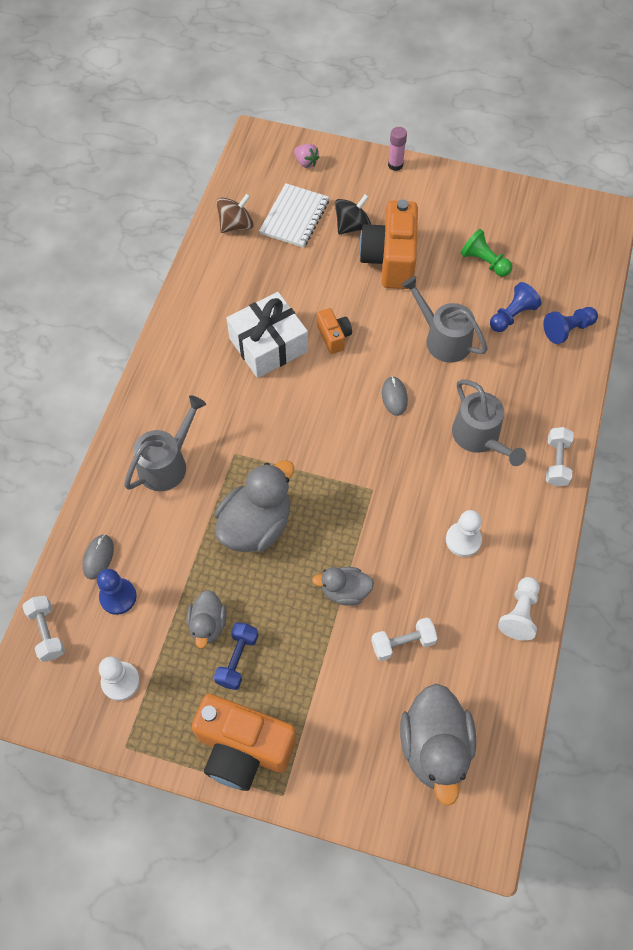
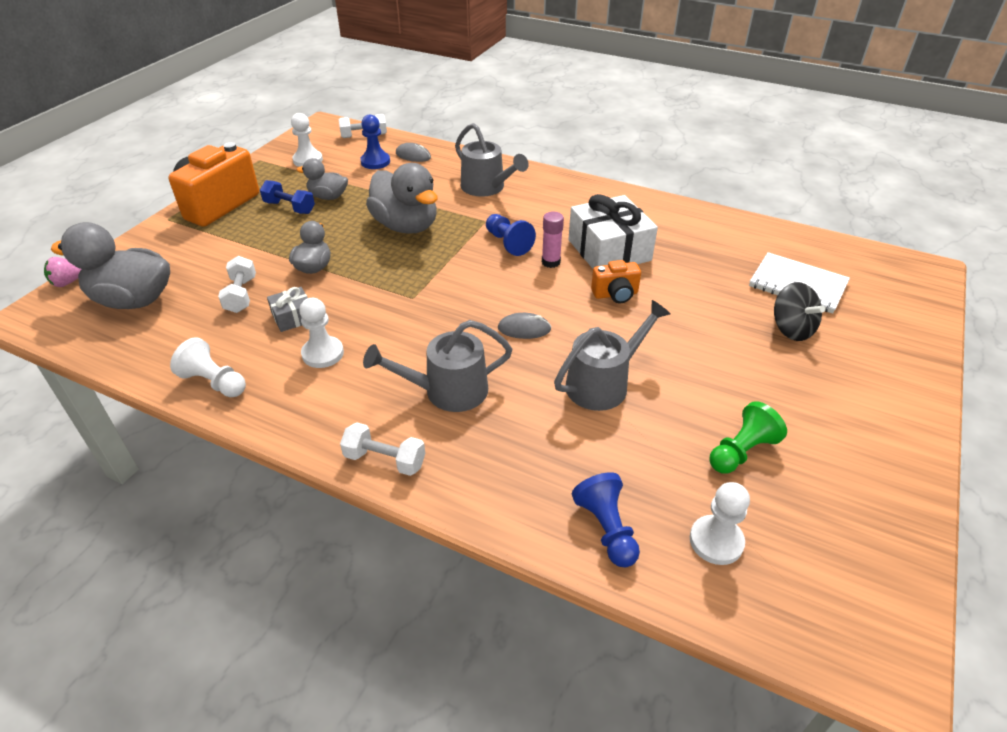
camera: 100 degrees right, 20 degrees down
brown spinning top [216,194,254,233] -> none
pink strawberry [294,144,319,168] -> pink strawberry moved to [44,257,81,287]
orange camera [359,200,418,289] -> none
pink glue stick [388,127,407,171] -> pink glue stick moved to [542,212,564,268]
blue pawn [490,282,542,332] -> blue pawn moved to [486,214,536,256]
none -> grey gift [267,287,308,332]
none -> white pawn [690,482,750,565]

